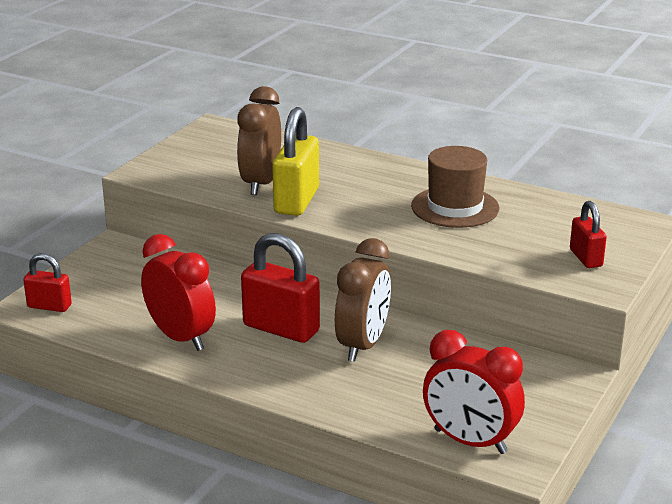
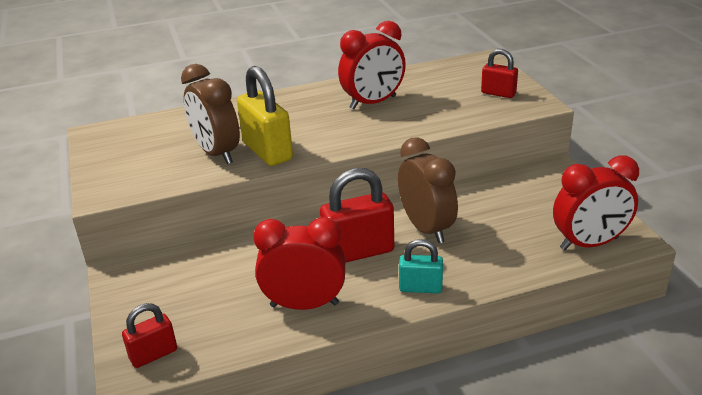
camera: 45 degrees left, 5 degrees up
brown hat [411,146,500,228] -> red clock [338,21,406,110]
none -> turquoise padlock [399,239,443,293]

